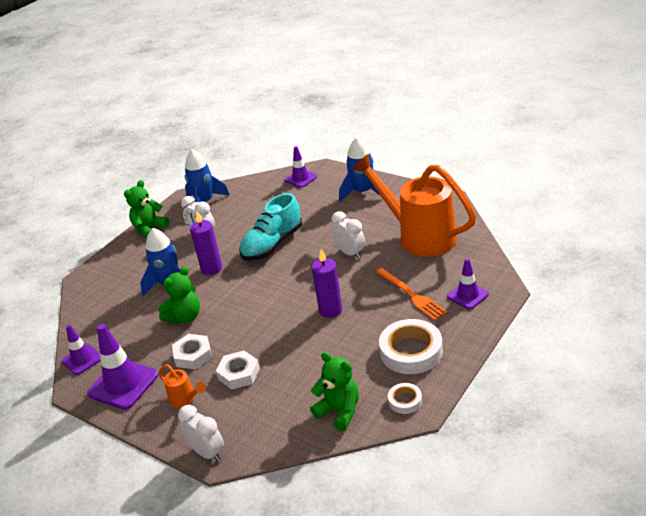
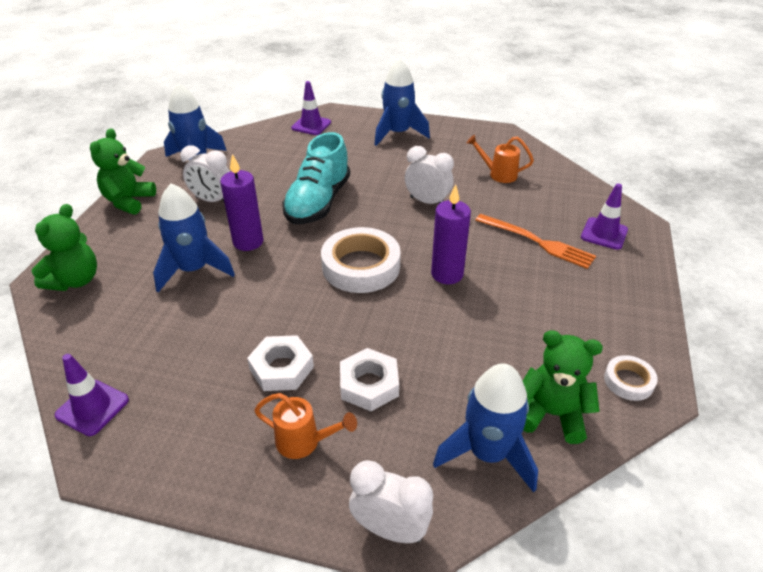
camera: 25 degrees left, 5 degrees up
purple traffic cone [87,324,158,410] -> none
green teddy bear [158,267,200,324] -> green teddy bear moved to [32,204,97,291]
orange watering can [352,154,476,257] -> orange watering can [467,135,534,183], size x0.40
white tape [379,319,443,374] -> white tape moved to [321,227,401,293]
none -> blue rocket [433,363,538,493]

